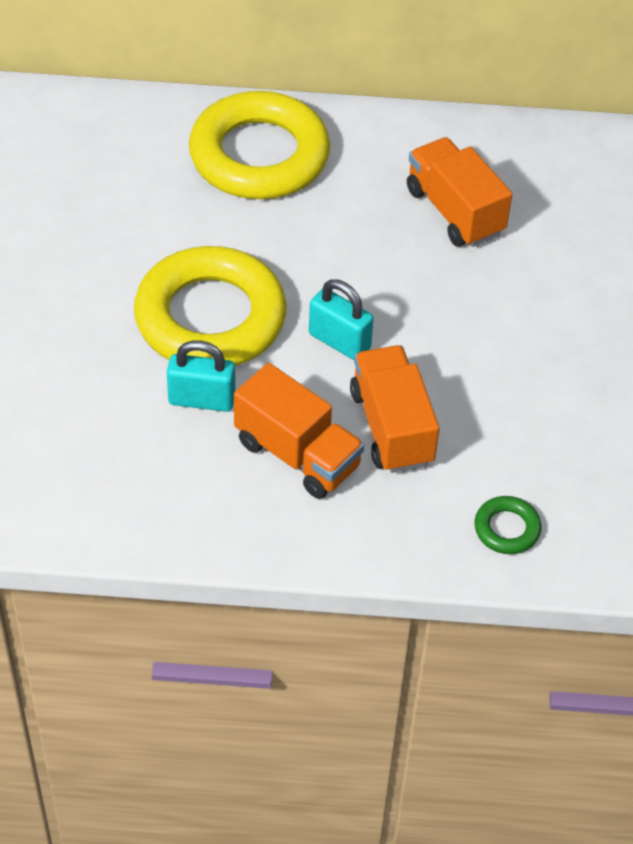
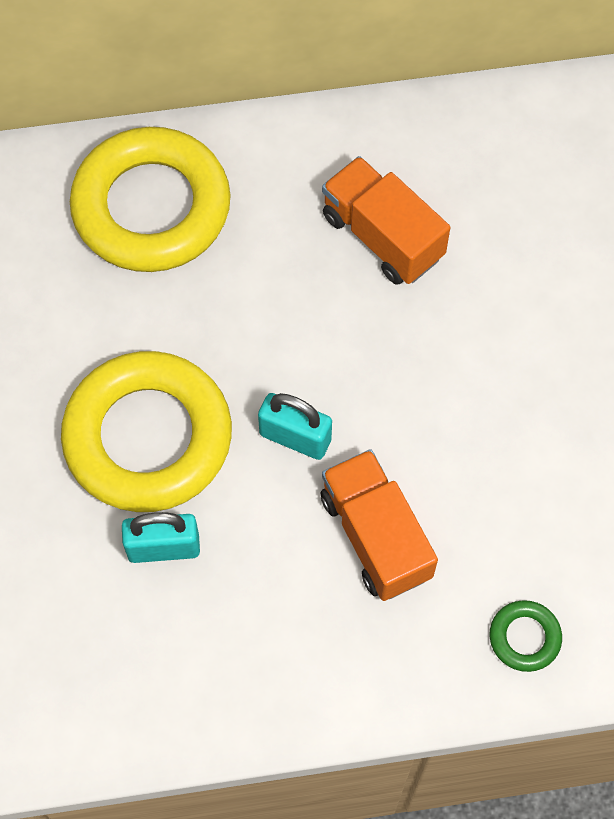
camera: 10 degrees left, 15 degrees up
orange truck [234,363,364,499] -> none

